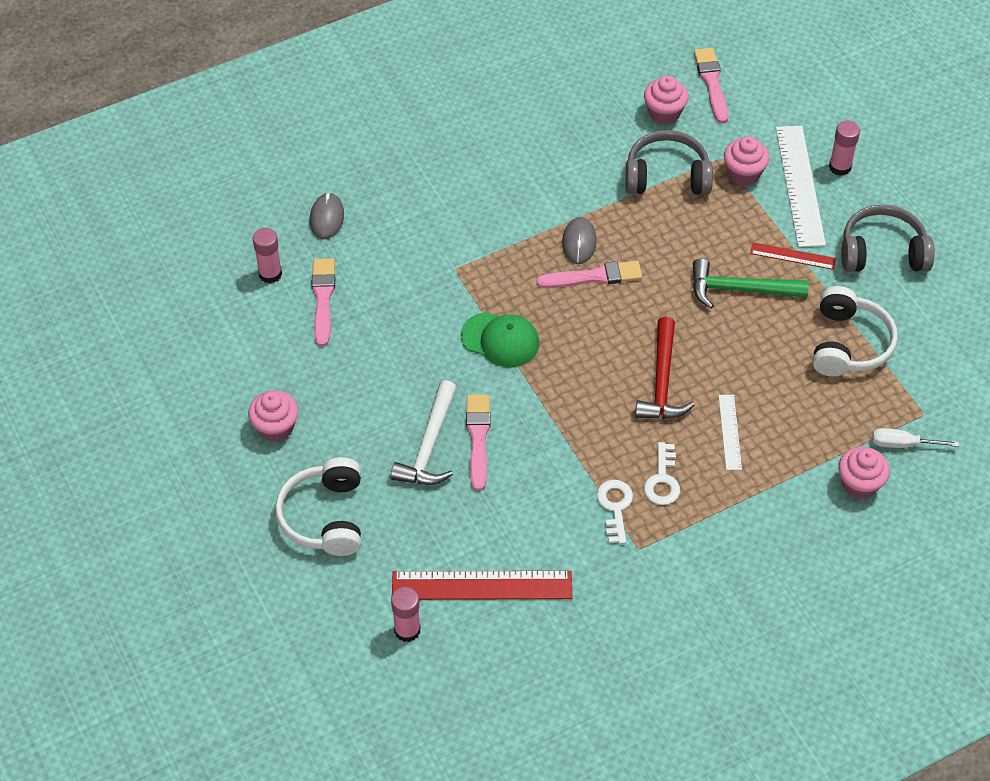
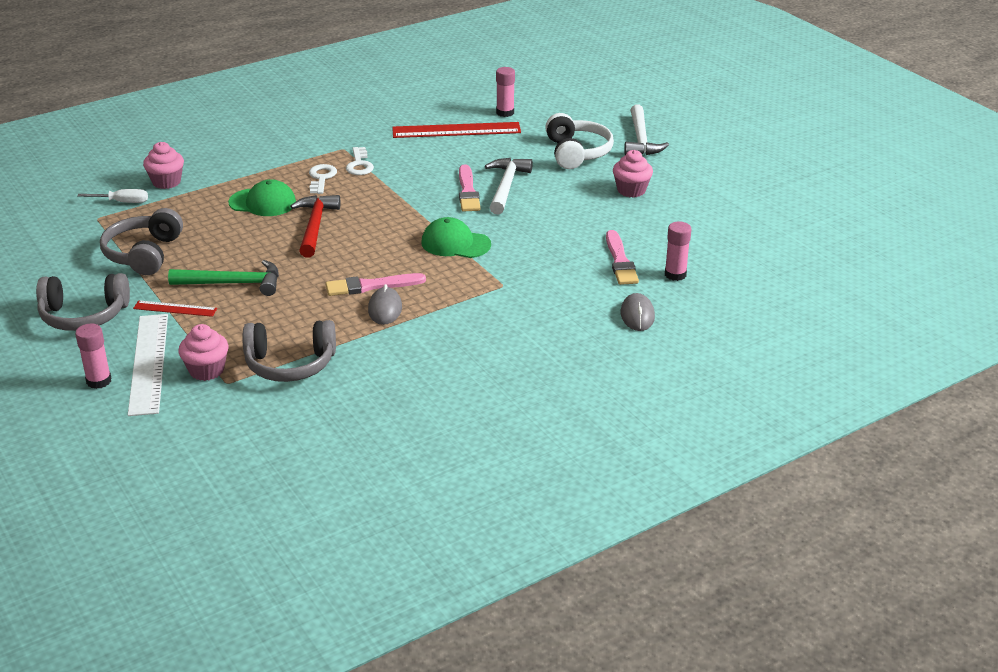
camera: 175 degrees right, 20 degrees down
pink cupcake [644,76,689,125] -> none
pink brush [694,48,729,124] -> none
white ruler [719,395,742,470] -> green cap [228,179,296,216]
white headphones [812,286,898,377] -> grey headphones [100,208,183,275]
none -> white hammer [624,104,669,155]

